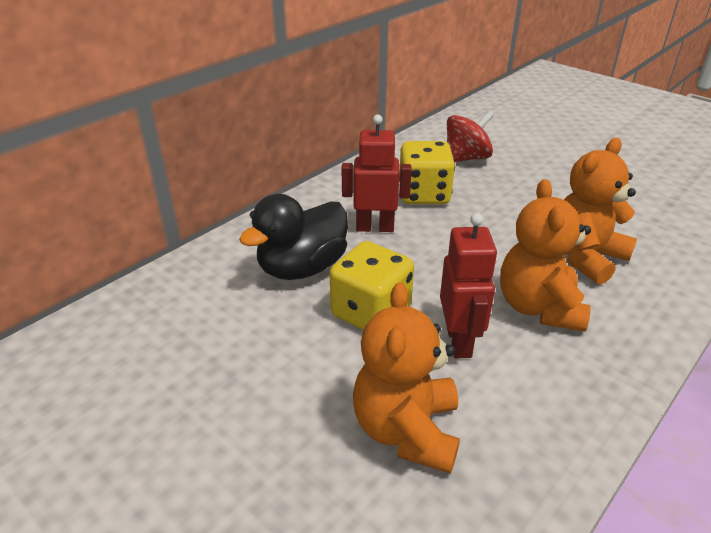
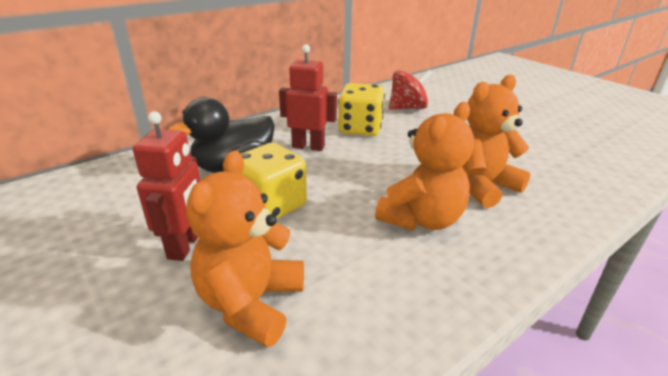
camera: 10 degrees right, 5 degrees down
red robot [440,213,497,358] -> red robot moved to [133,111,200,261]
orange teddy bear [500,179,591,332] -> orange teddy bear turned 150 degrees counterclockwise [375,102,474,231]

